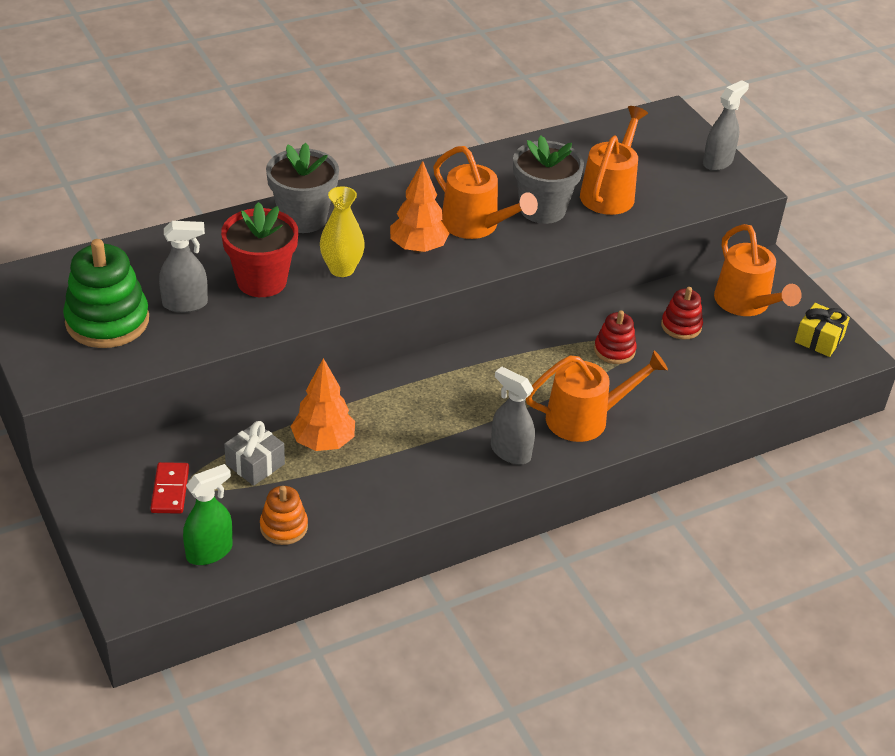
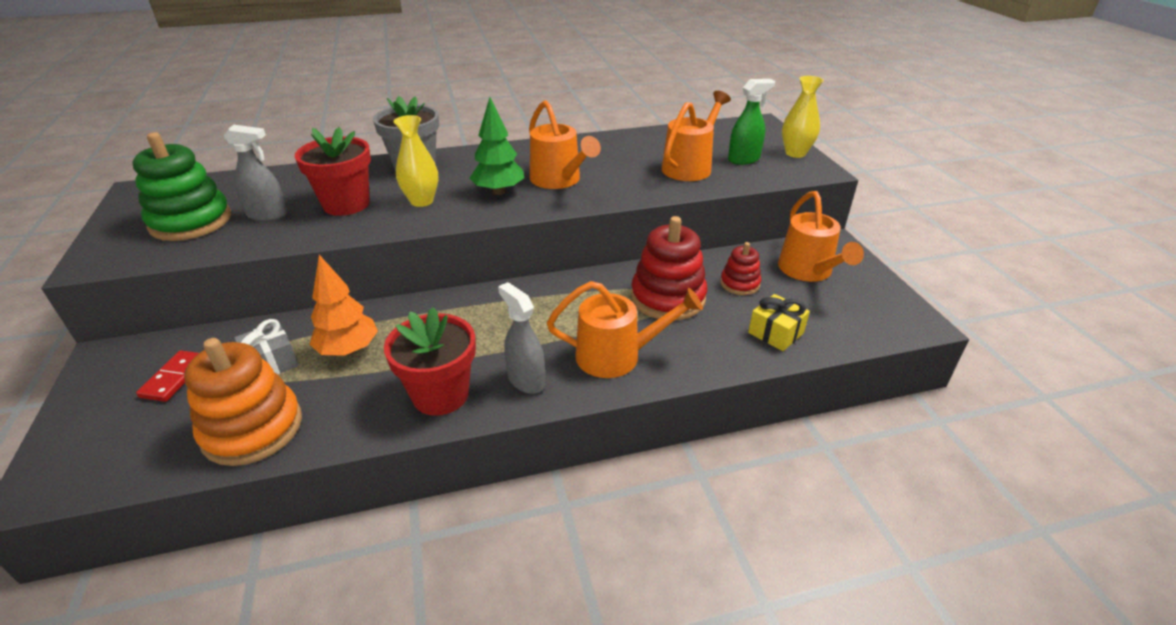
camera: 15 degrees right, 5 degrees down
green spray bottle [183,464,233,565] -> green spray bottle moved to [728,79,775,165]
orange stacking toy [260,486,308,545] -> orange stacking toy [184,338,302,466], size x1.85
orange tree [390,161,450,253] -> green tree [470,97,524,195]
grey flower pot [513,136,584,224] -> none
red stacking toy [594,311,637,364] -> red stacking toy [631,216,707,320], size x1.85
grey spray bottle [703,80,749,171] -> yellow vase [782,76,824,158]
yellow gift [795,303,850,357] -> yellow gift moved to [748,294,810,351]
none -> red flower pot [384,307,476,416]

